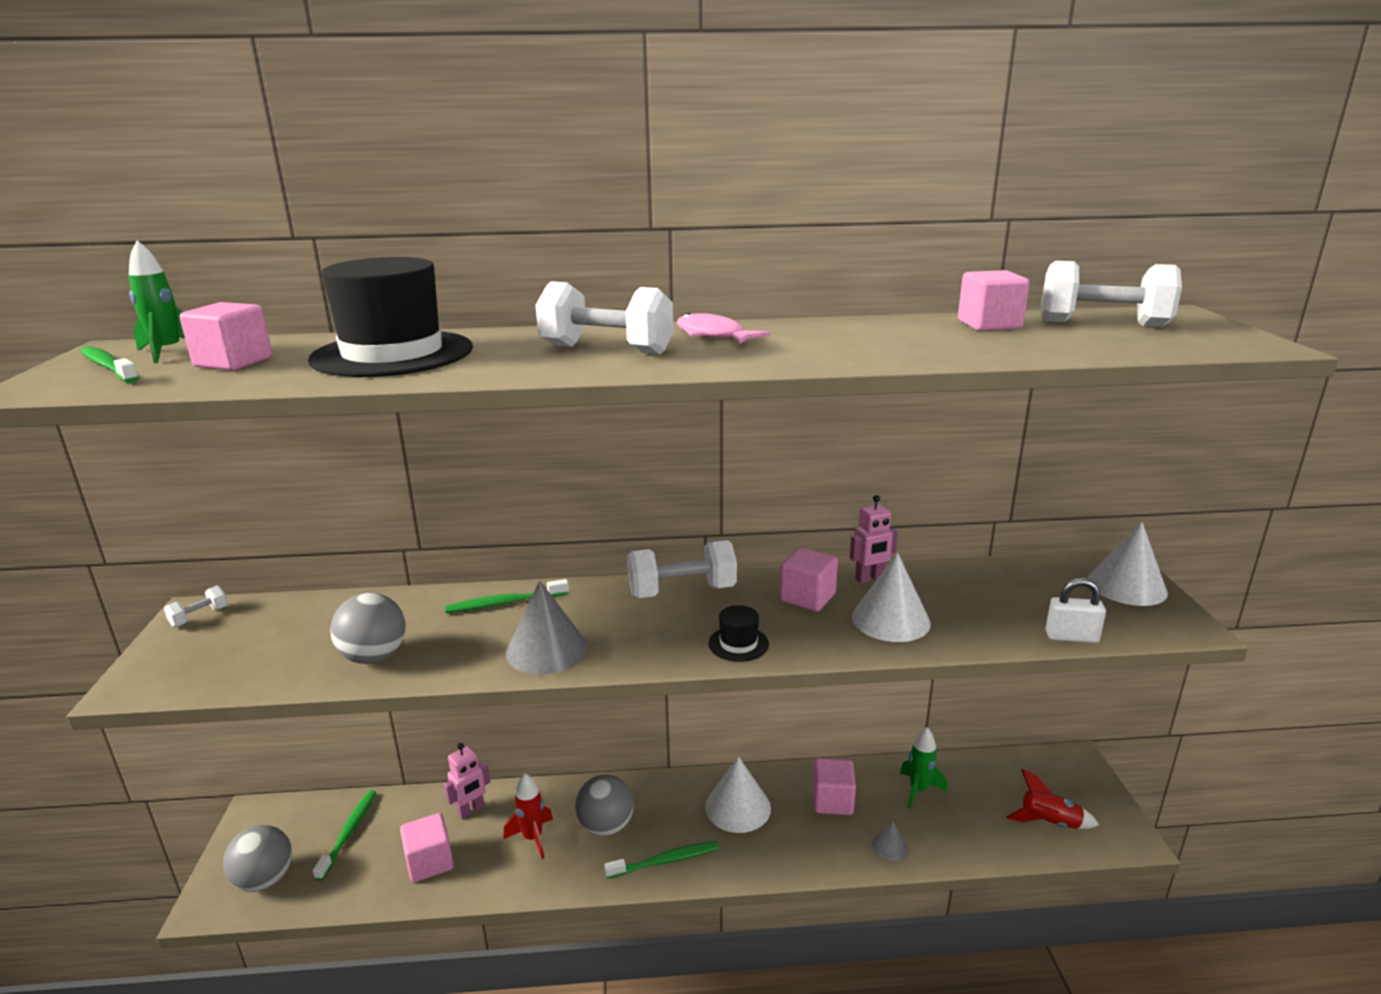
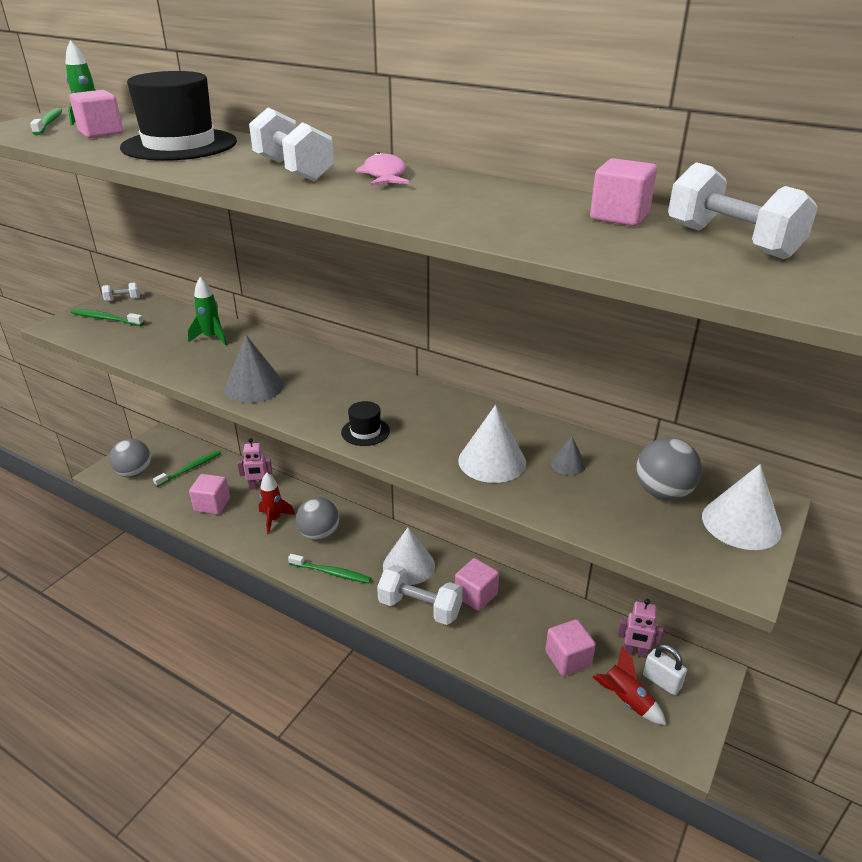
camera: 35 degrees right, 10 degrees up
grey ball [330,593,406,664] -> grey ball moved to [636,437,702,500]
green toothbrush [445,579,569,613] -> green toothbrush moved to [71,309,144,326]
white dumbbell [627,540,737,598] -> white dumbbell moved to [377,565,463,625]
pink cube [780,547,838,612] -> pink cube moved to [545,619,596,676]
pink robot [850,495,898,584] -> pink robot moved to [617,599,663,658]
grey cone [872,821,908,861] -> grey cone moved to [551,437,586,475]
green rocket [900,727,947,808] -> green rocket moved to [188,277,227,345]
white padlock [1045,578,1106,643] -> white padlock moved to [643,644,687,695]

